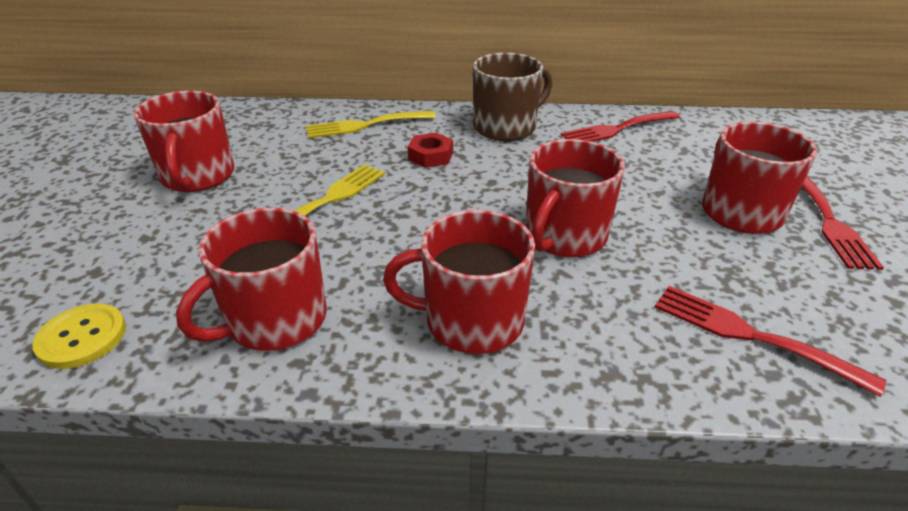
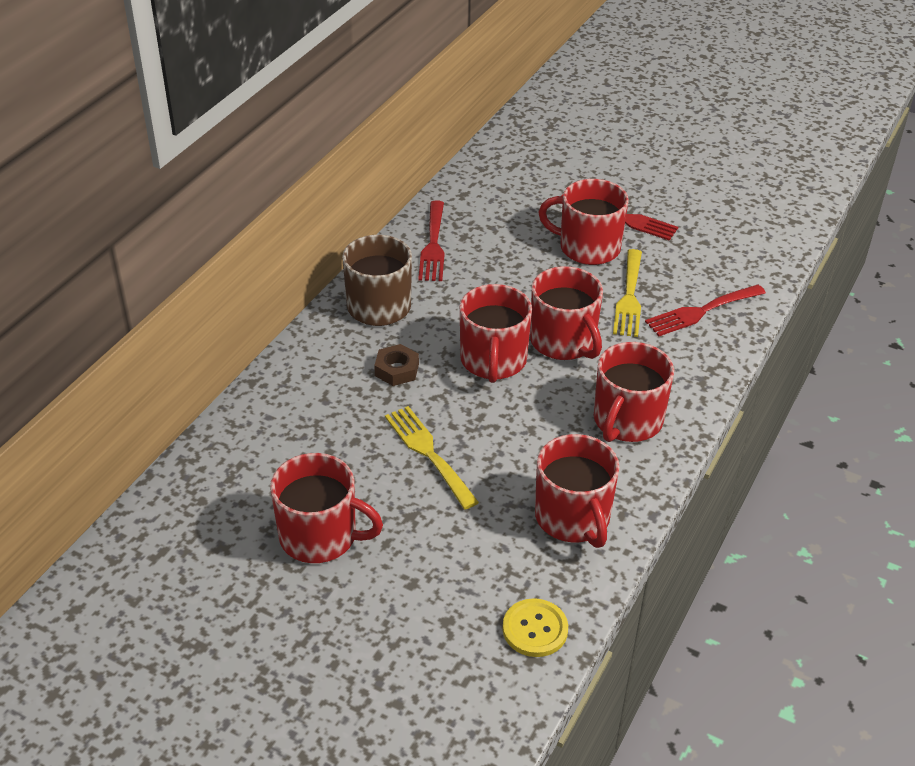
camera: 65 degrees left, 5 degrees up
yellow fork [306,111,436,138] -> yellow fork moved to [613,249,642,337]
red nut [408,133,453,168] -> brown nut [374,344,419,386]
none -> red mug [460,284,532,383]

